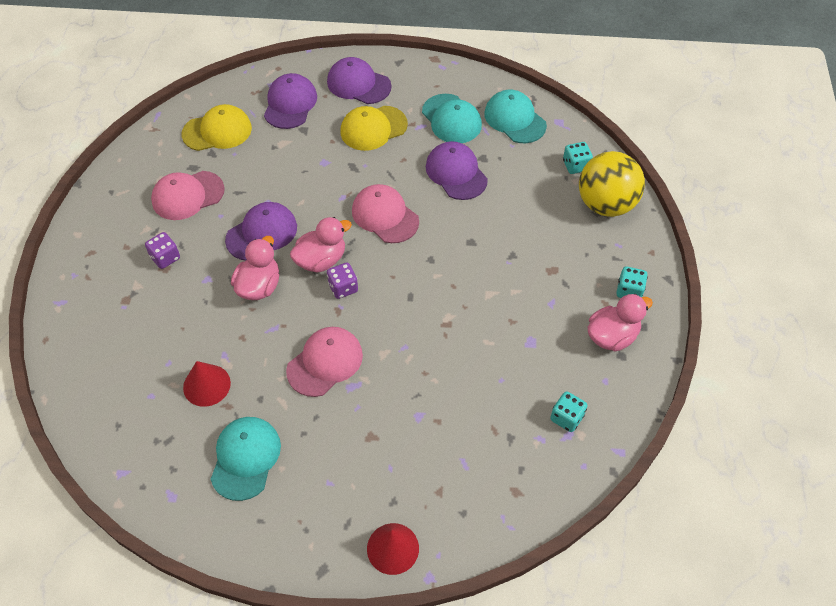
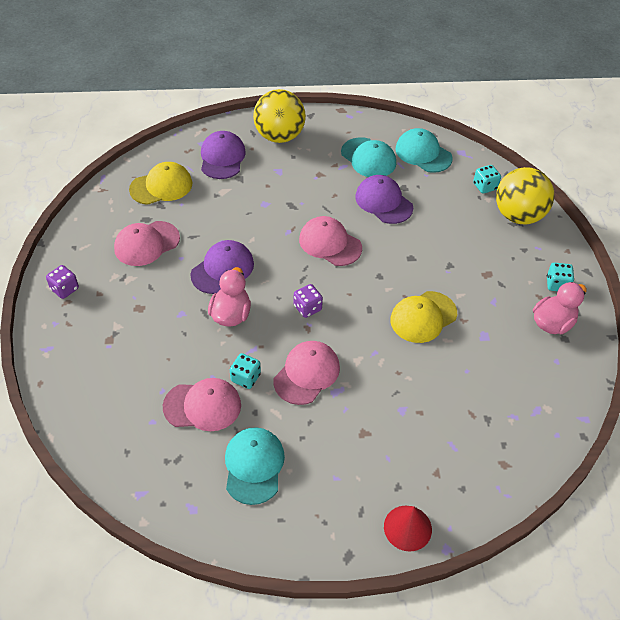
camera: 10 degrees left, 5 degrees down
purple dice [145,232,180,269] -> purple dice moved to [46,265,79,299]
red cone [183,361,231,407] -> pink cap [163,378,241,431]
pink duck [290,217,352,273] -> none
purple cap [327,57,391,104] -> yellow ball [253,89,306,143]
yellow cap [340,106,408,151] -> yellow cap moved to [390,291,457,343]
turquoise dice [550,391,588,432] -> turquoise dice moved to [230,353,261,389]

